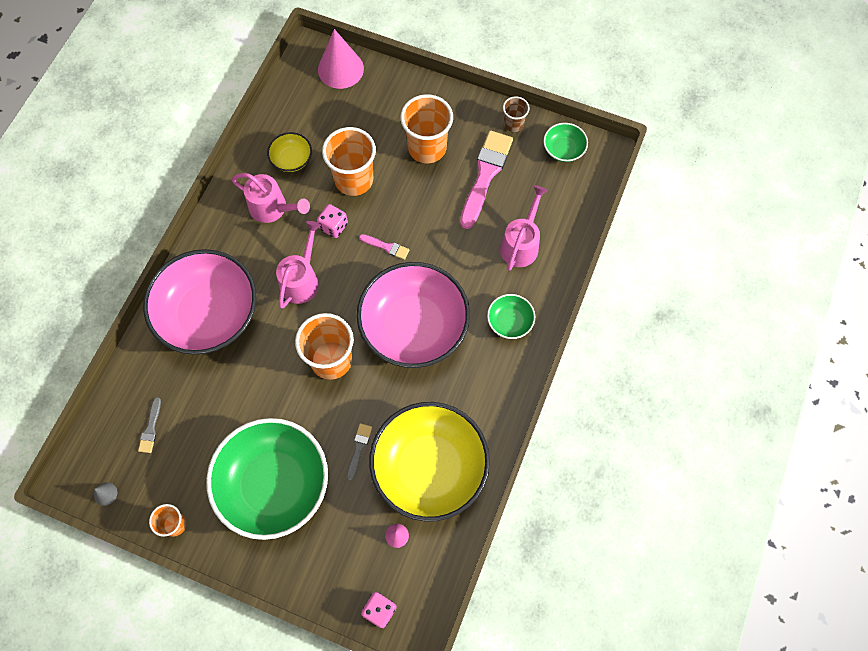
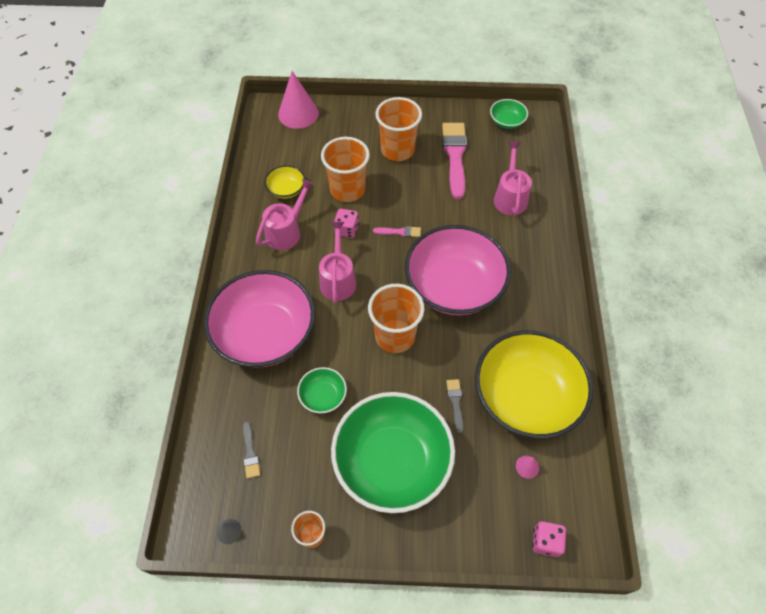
camera: 20 degrees left, 10 degrees down
pink watering can [231,173,310,223] -> pink watering can turned 60 degrees counterclockwise [256,179,314,250]
green bowl [487,294,535,339] -> green bowl moved to [297,367,347,413]
brown cup [503,96,530,132] -> none

